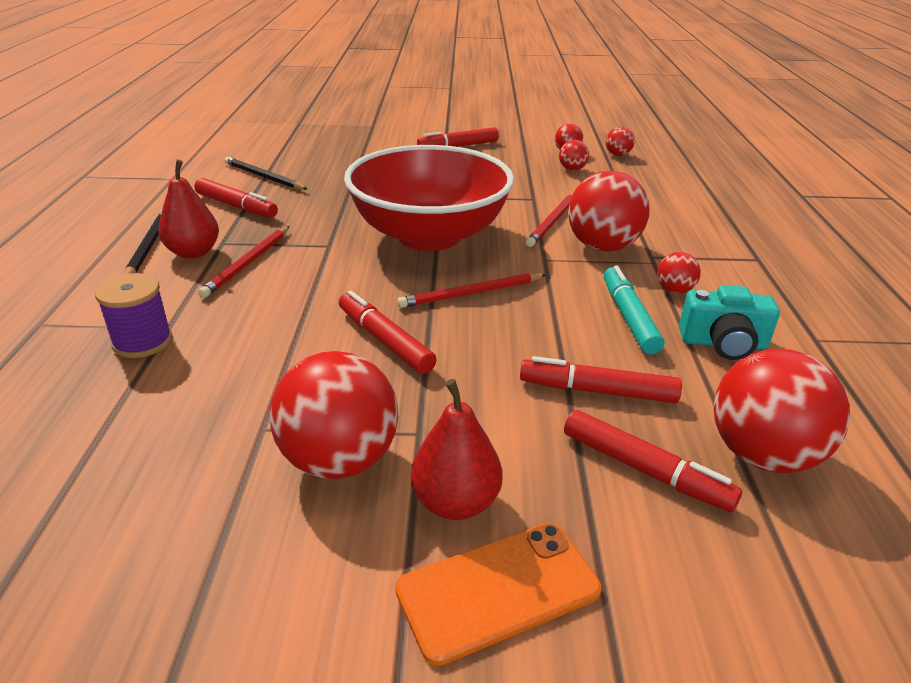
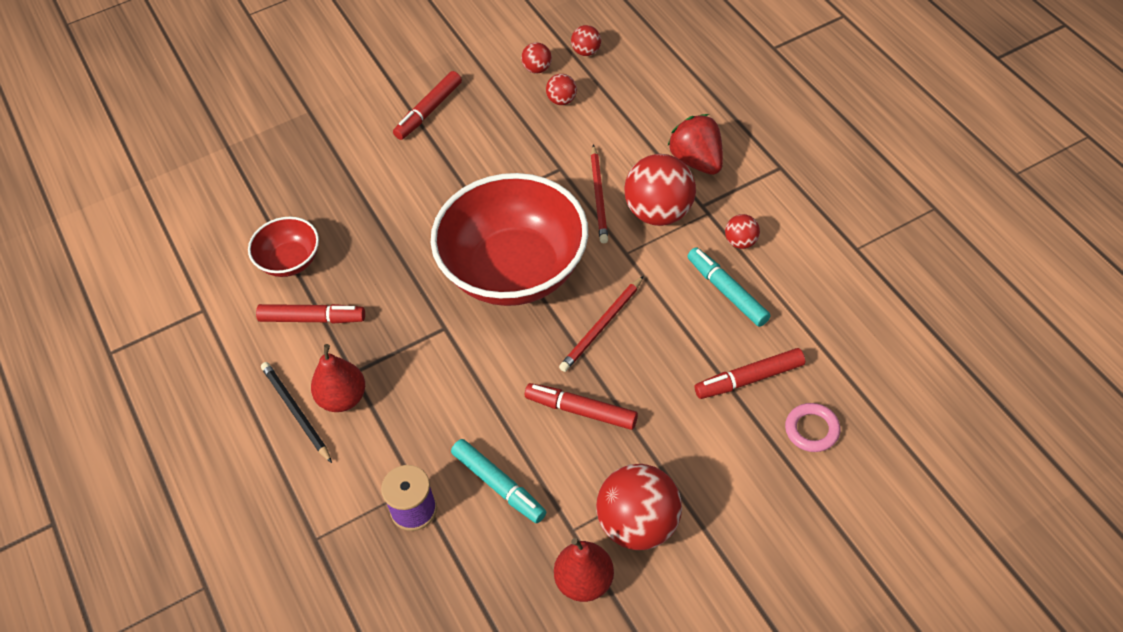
camera: 25 degrees left, 20 degrees up
red pencil [198,226,289,298] -> none
black pencil [224,157,307,190] -> red bowl [248,217,319,277]
orange phone [395,523,601,666] -> none
red pear [411,379,502,520] -> red pear moved to [554,538,614,602]
red marker [564,410,742,512] -> pink ring [785,403,840,452]
turquoise camera [679,285,780,360] -> none
red ball [714,349,850,473] -> none
none -> turquoise marker [451,439,546,523]
none -> red strawberry [668,114,723,175]

